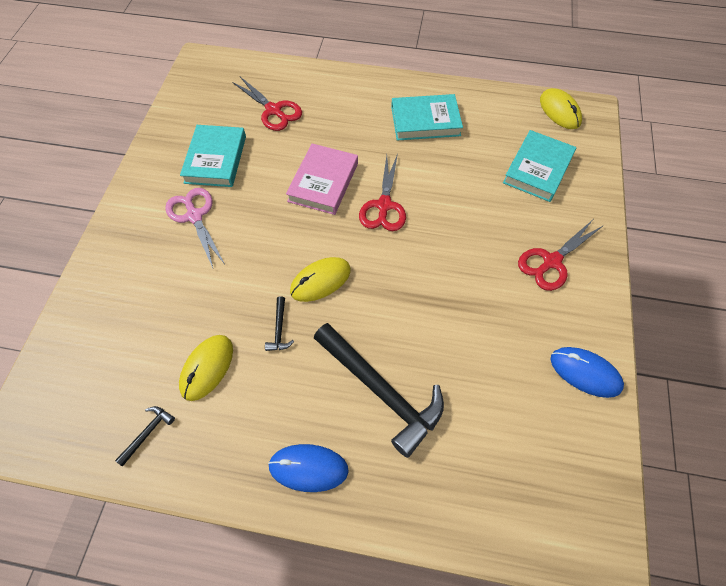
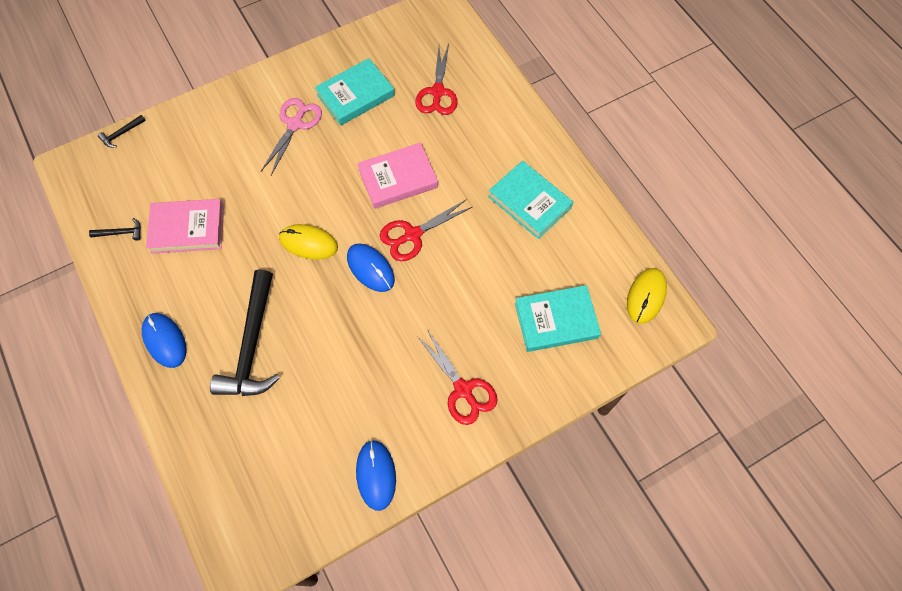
camera: 50 degrees right, 5 degrees up
yellow mouse [179,335,233,401] -> pink book [146,199,224,254]
black hammer [265,296,294,351] -> black hammer moved to [98,115,146,148]
red scissors [518,221,604,291] -> red scissors turned 135 degrees counterclockwise [417,329,497,425]
none -> blue mouse [347,244,395,292]

